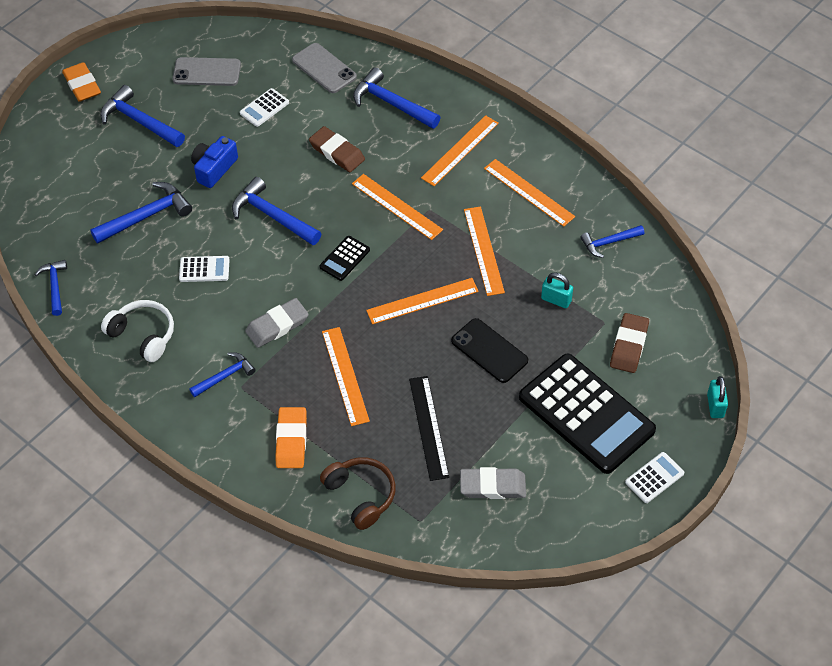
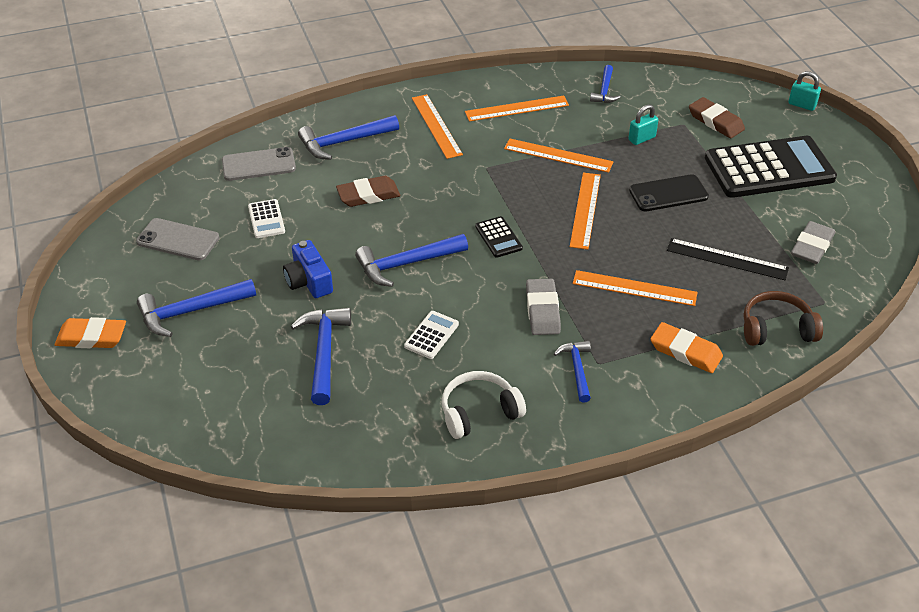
camera: 60 degrees left, 10 degrees down
blue hammer [35,260,67,316] -> none
grey phone [173,57,241,86] -> grey phone turned 75 degrees clockwise [136,218,219,261]
orange ruler [352,174,443,240] -> none
white calculator [625,452,684,503] -> none

